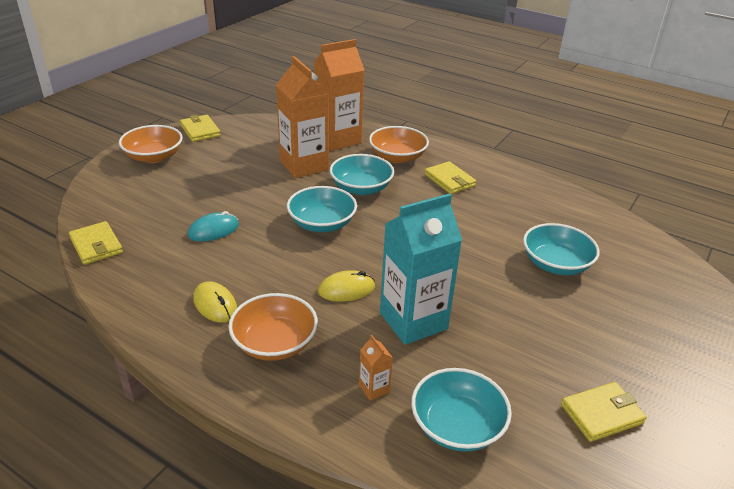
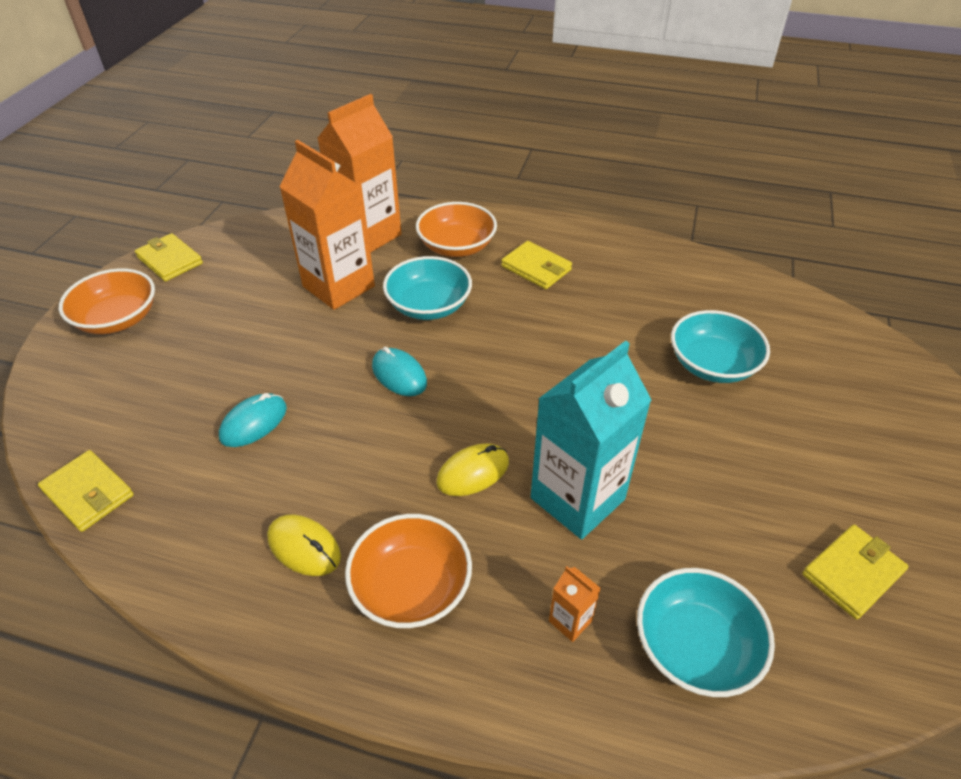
camera: 15 degrees left, 10 degrees up
turquoise bowl [287,186,357,232] -> turquoise mouse [372,347,427,396]

